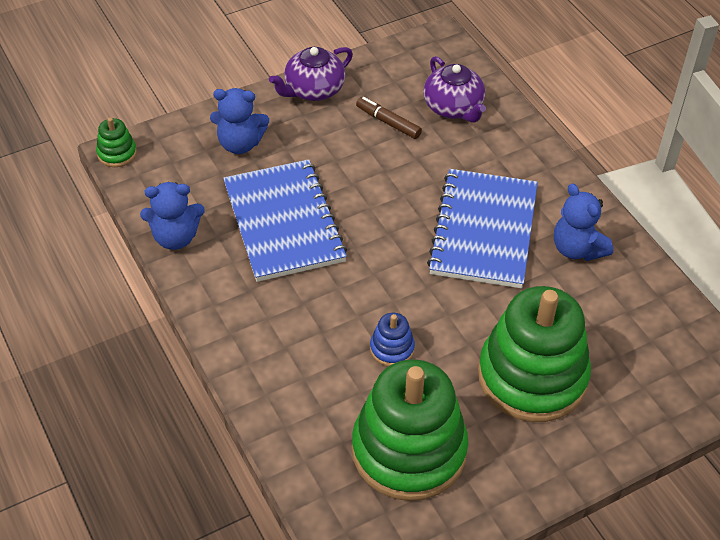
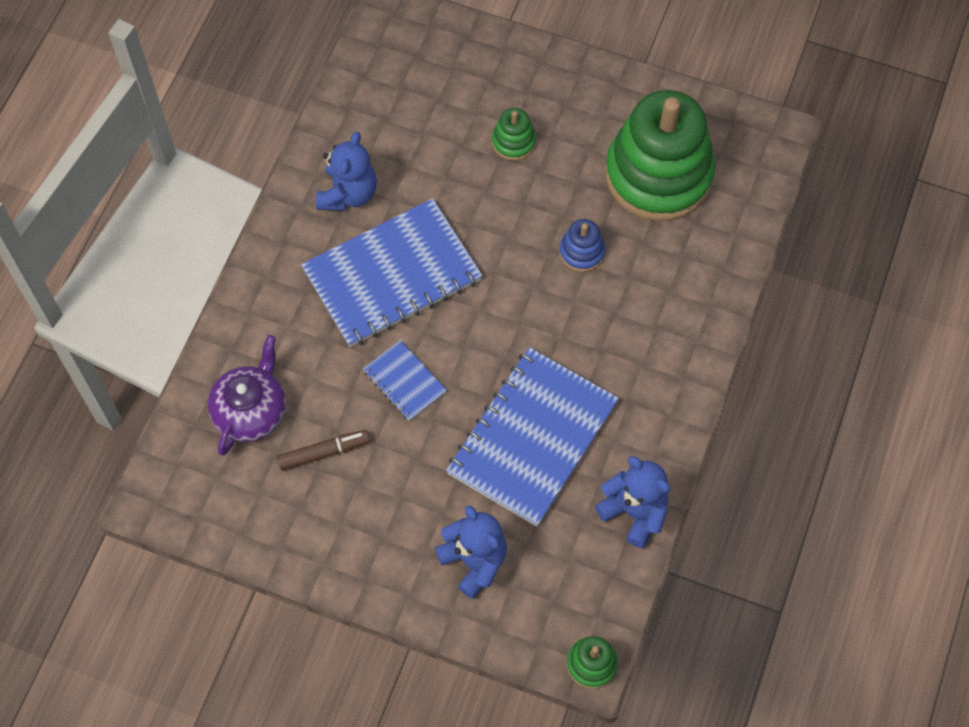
camera: 130 degrees left, 15 degrees up
purple teapot [269,47,353,101] -> none
brown marker [356,97,422,139] -> brown marker turned 105 degrees counterclockwise [277,430,370,471]
green stacking toy [478,286,591,422] -> green stacking toy [492,108,536,161], size x0.41
none -> blue notebook [363,340,447,421]

